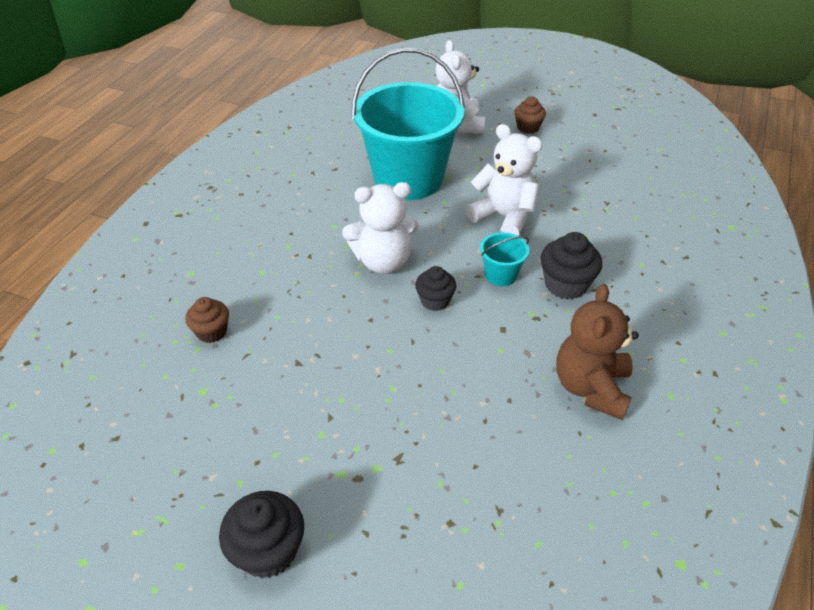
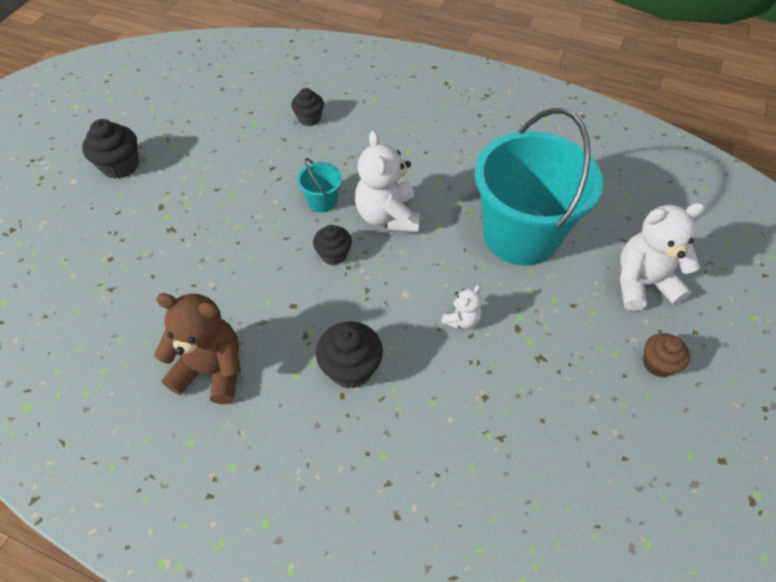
camera: 90 degrees right, 10 degrees up
brown cupcake [186,297,229,343] -> black cupcake [291,88,324,126]
white teddy bear [466,124,542,236] -> white teddy bear [441,285,482,329], size x0.50
turquoise bucket [480,232,529,286] -> turquoise bucket moved to [297,158,342,213]

